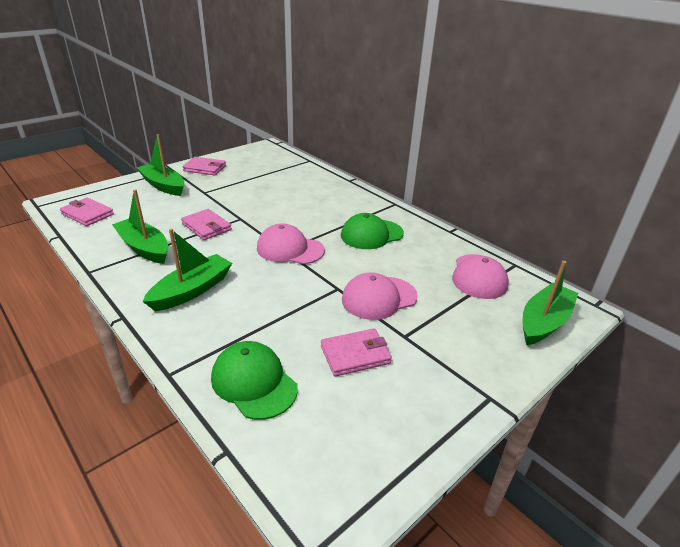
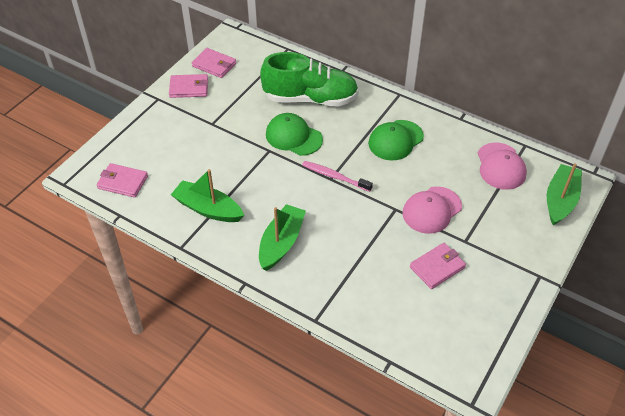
camera: 15 degrees left, 15 degrees up
green boat [137,134,184,196] -> none
pink wallet [181,209,232,240] -> pink wallet moved to [192,48,236,78]
green cap [211,341,298,420] -> green cap moved to [266,113,323,156]
pink cap [257,223,325,264] -> pink toothbrush [302,161,373,192]
none -> green shoe [260,52,359,107]

